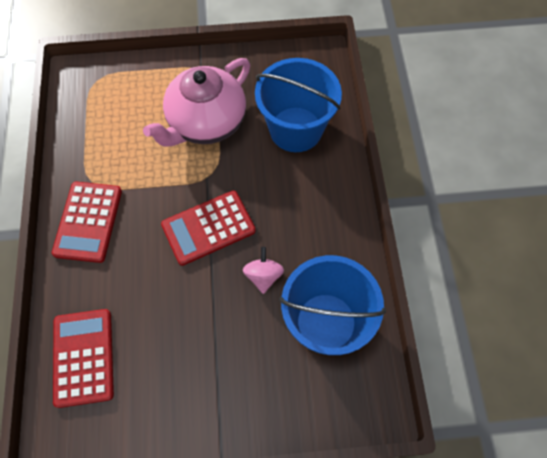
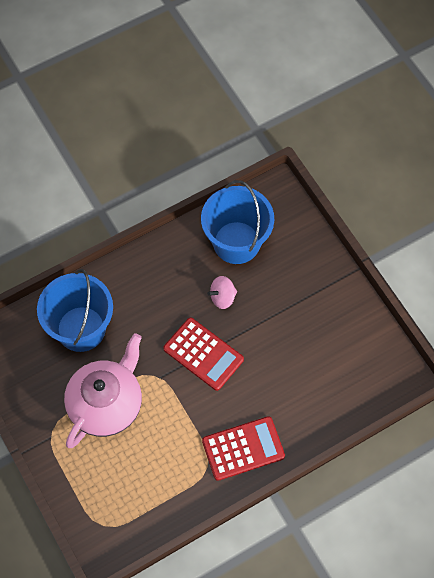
camera: 115 degrees left, 0 degrees up
red calculator [53,309,114,408] -> none
pink teapot [143,58,250,147] -> pink teapot turned 75 degrees counterclockwise [64,333,142,448]

